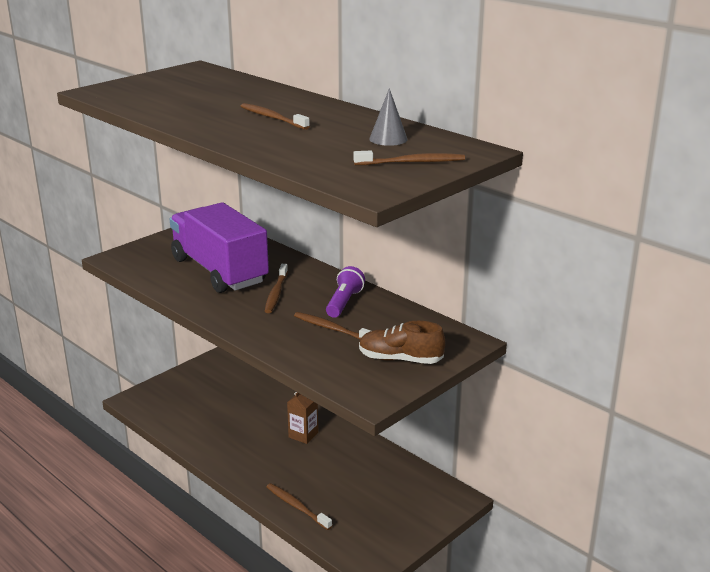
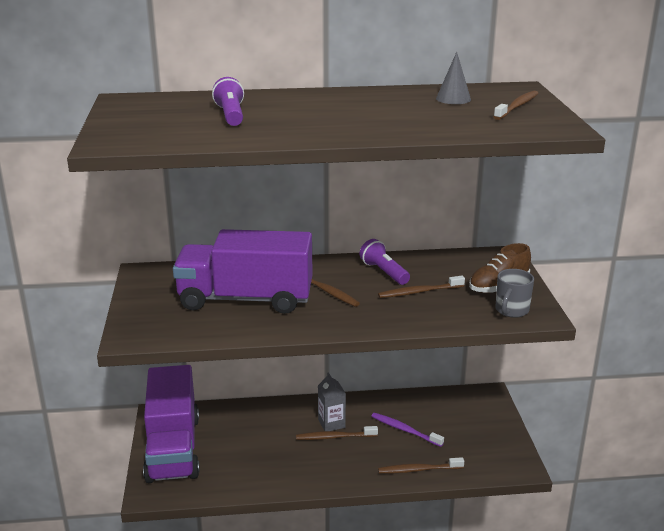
camera: 50 degrees left, 0 degrees up
brown toothbrush [241,103,310,130] -> brown toothbrush moved to [296,426,378,440]
brown carton [287,392,318,444] -> grey carton [318,372,346,431]
none -> purple truck [143,365,200,483]
none -> purple flashlight [212,77,244,126]
none -> purple toothbrush [371,413,444,447]
none -> grey mug [495,269,534,318]

